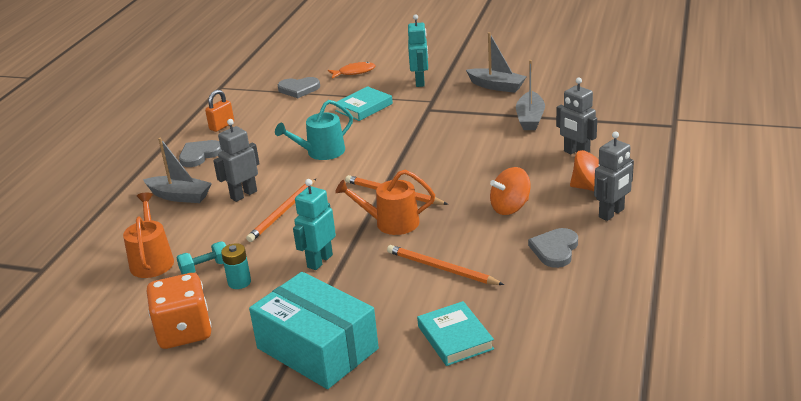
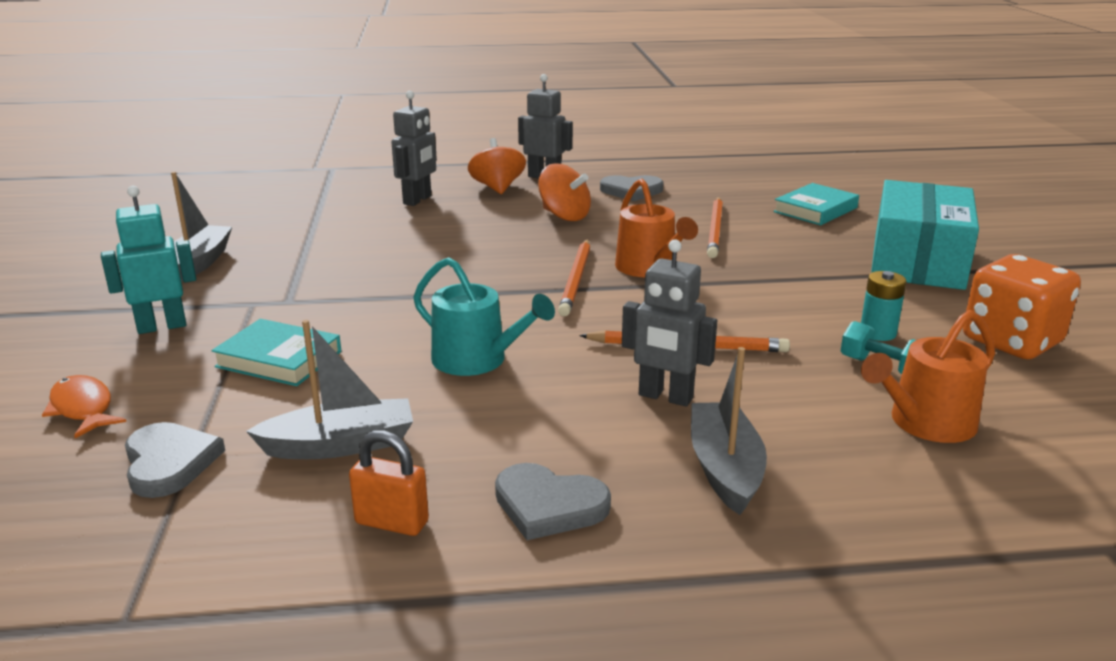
camera: 115 degrees left, 5 degrees down
turquoise robot [293,179,336,270] -> none
grey boat [516,60,545,130] -> grey boat moved to [246,320,413,459]

